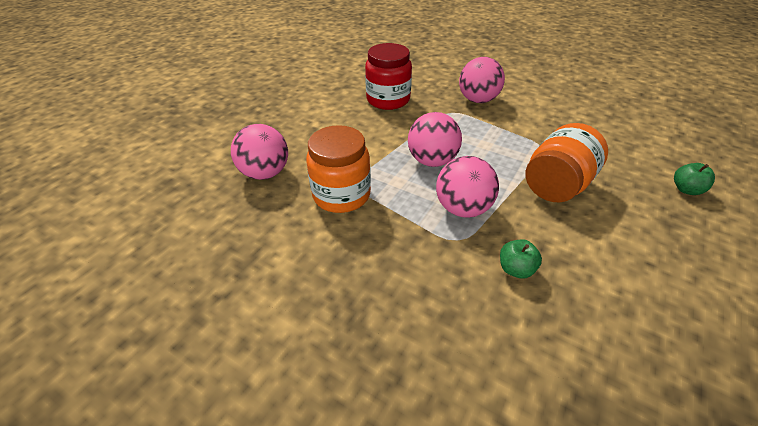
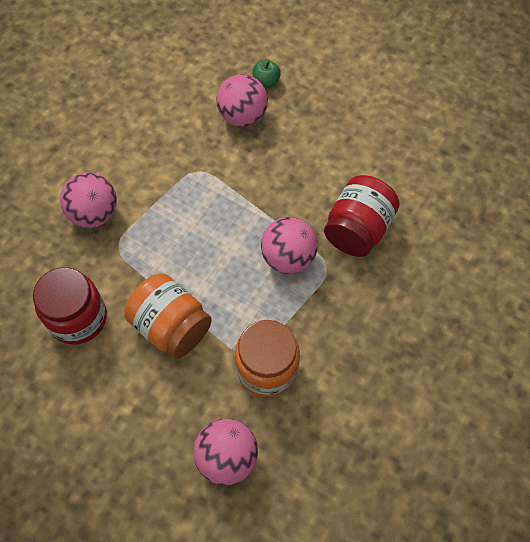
camera: 90 degrees left, 20 degrees up
pink ball [408,112,462,167] -> pink ball moved to [217,74,268,127]
green apple [500,239,542,279] -> red jar [324,175,399,257]
orange jar [525,123,608,202] -> orange jar moved to [124,273,212,359]

